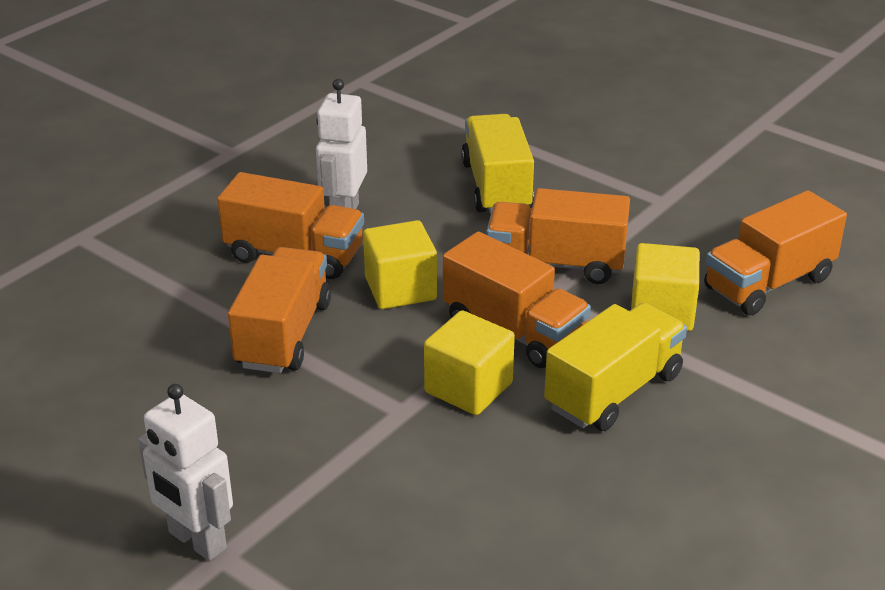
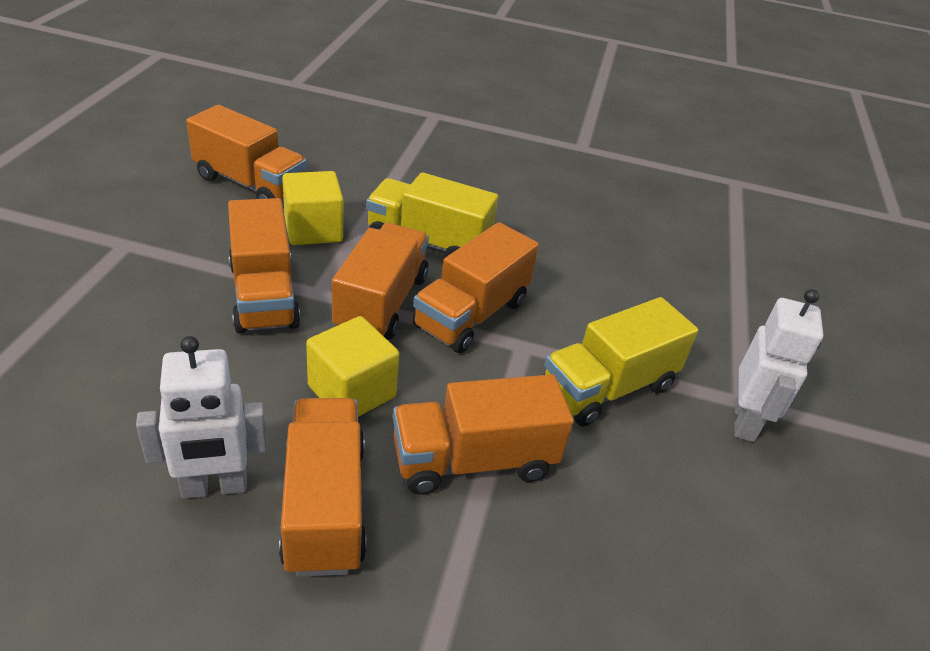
camera: 120 degrees left, 5 degrees up
yellow cube [424,310,515,415] -> orange truck [412,222,539,353]
yellow truck [461,114,534,214] -> yellow truck moved to [544,297,698,426]

